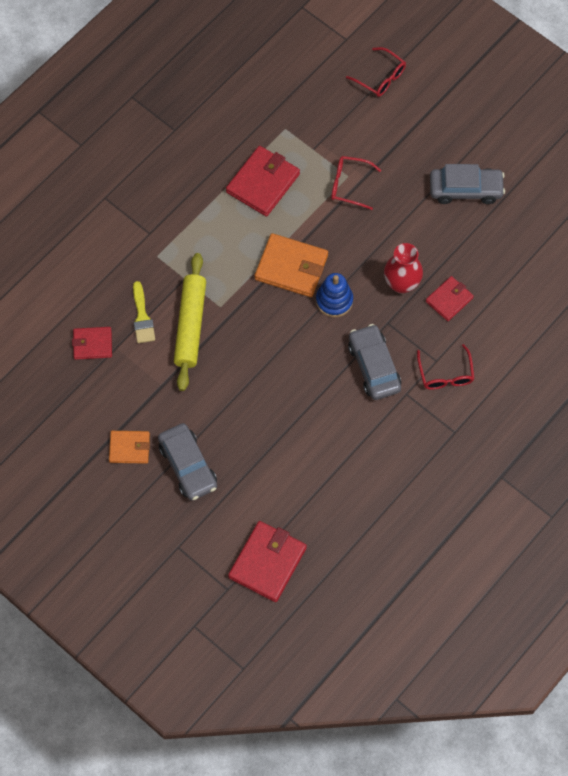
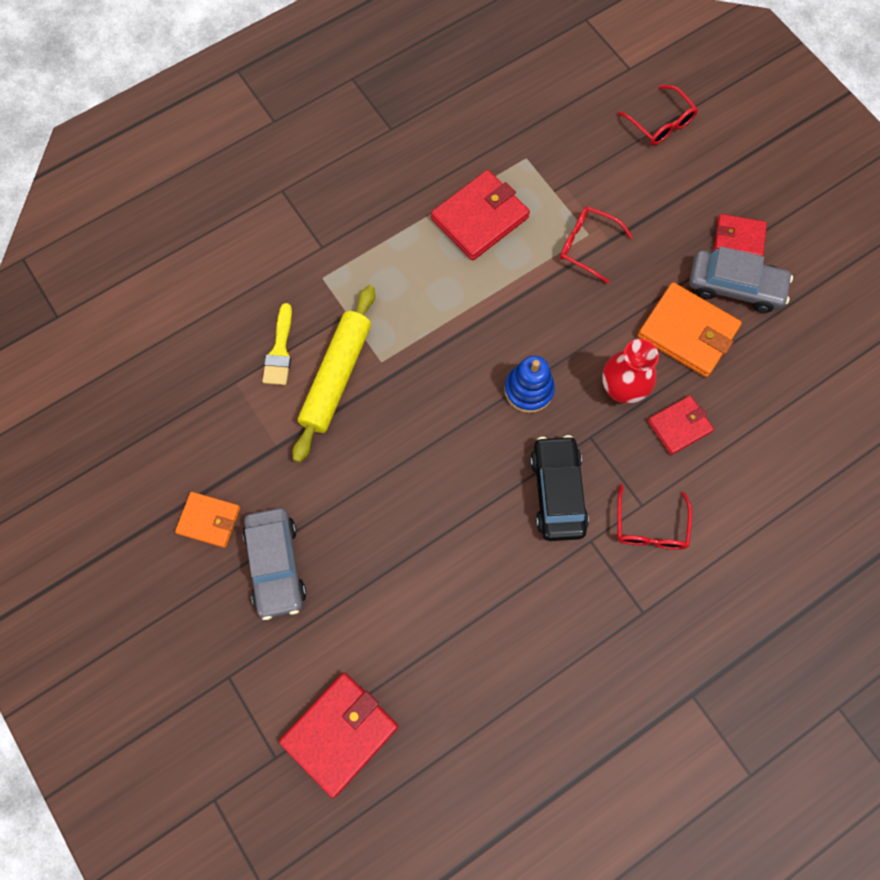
camera: 15 degrees right, 5 degrees up
red wallet [72,327,112,360] -> red wallet moved to [714,214,767,256]
orange wallet [255,233,328,297] -> orange wallet moved to [638,282,742,377]
grey car [348,324,401,400] -> black car [530,435,589,541]

